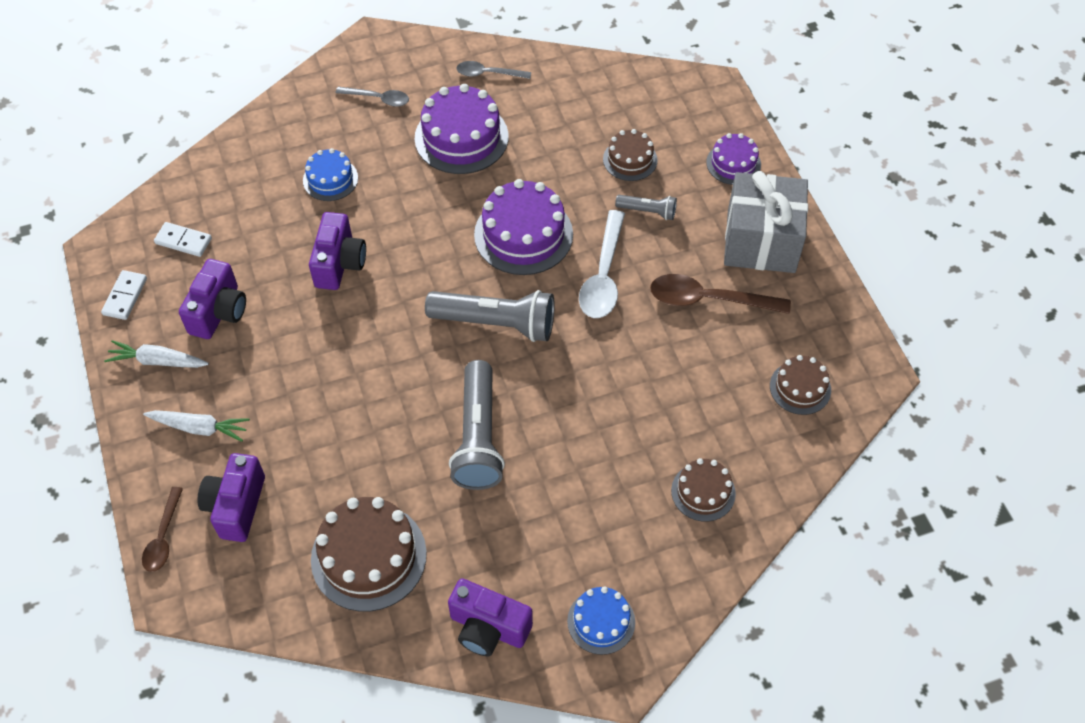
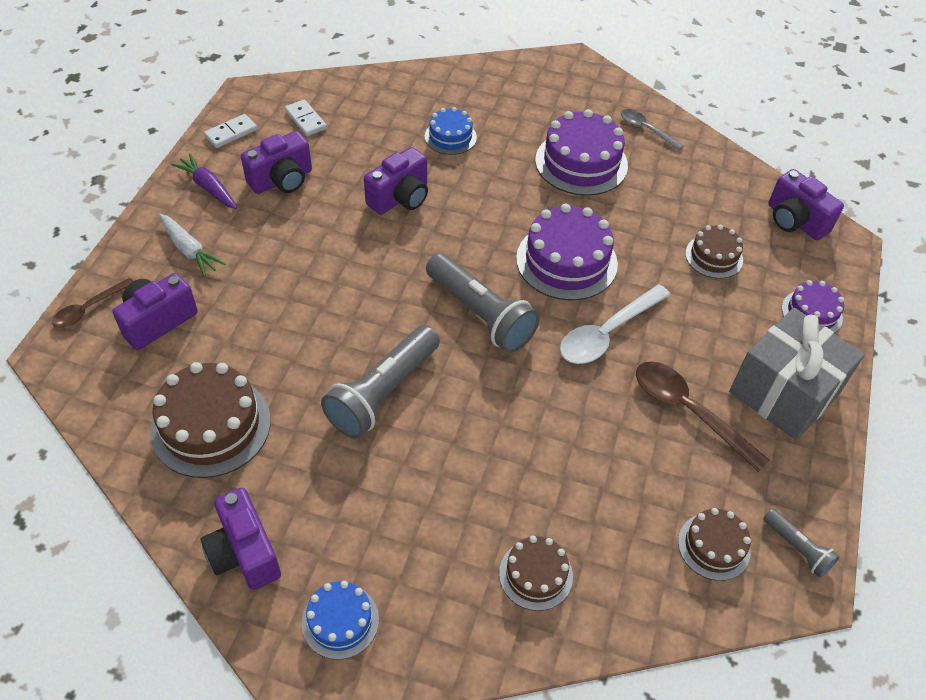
camera: 35 degrees right, 5 degrees down
white carrot [104,340,209,368] -> purple carrot [171,154,237,209]
grey spoon [336,87,409,107] -> none
grey flashlight [615,195,677,220] -> grey flashlight moved to [763,509,840,578]
none -> purple camera [768,169,844,240]

